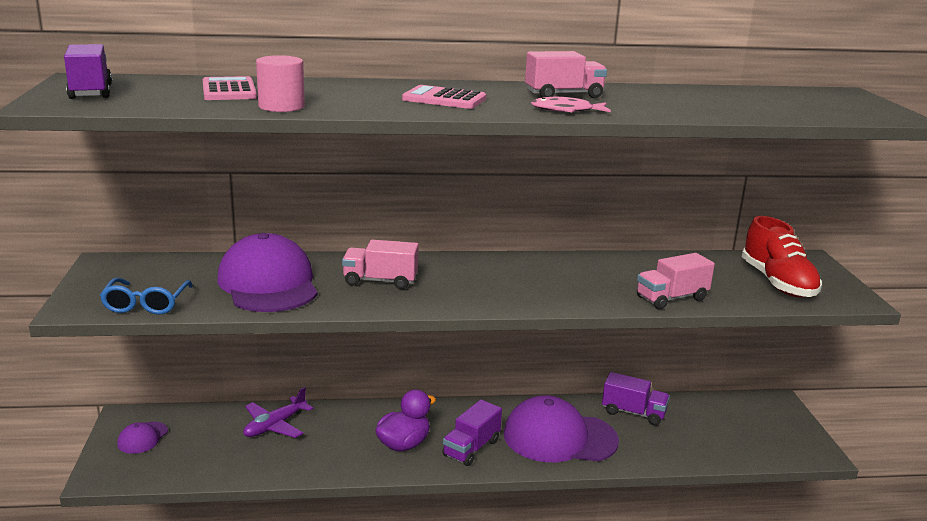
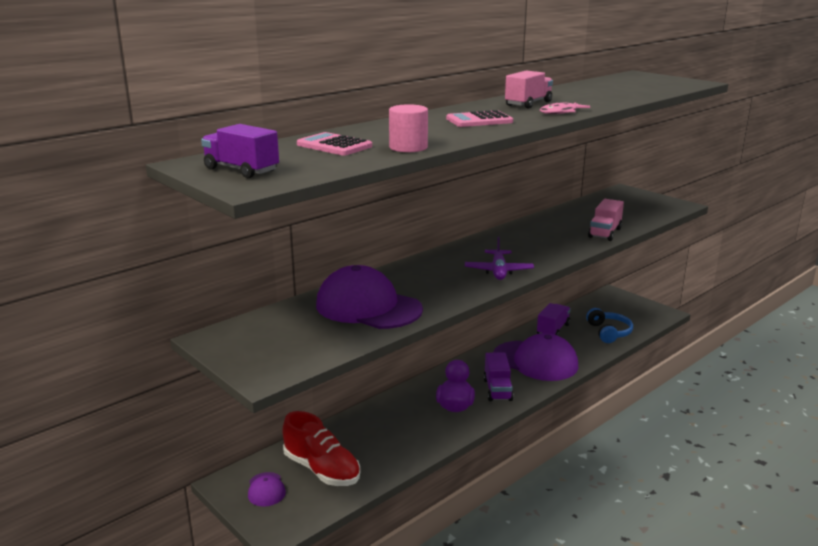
camera: 35 degrees left, 0 degrees up
blue glasses [100,278,193,315] -> none
purple plane [243,387,314,438] -> purple plane moved to [465,236,534,280]
pink truck [342,240,419,289] -> none
purple cap [504,395,619,462] -> purple cap turned 120 degrees counterclockwise [493,333,578,381]
purple truck [602,372,670,425] -> purple truck turned 45 degrees counterclockwise [537,303,571,336]
red shoe [742,216,822,297] -> red shoe moved to [282,411,361,486]
none -> blue headphones [586,308,633,343]

